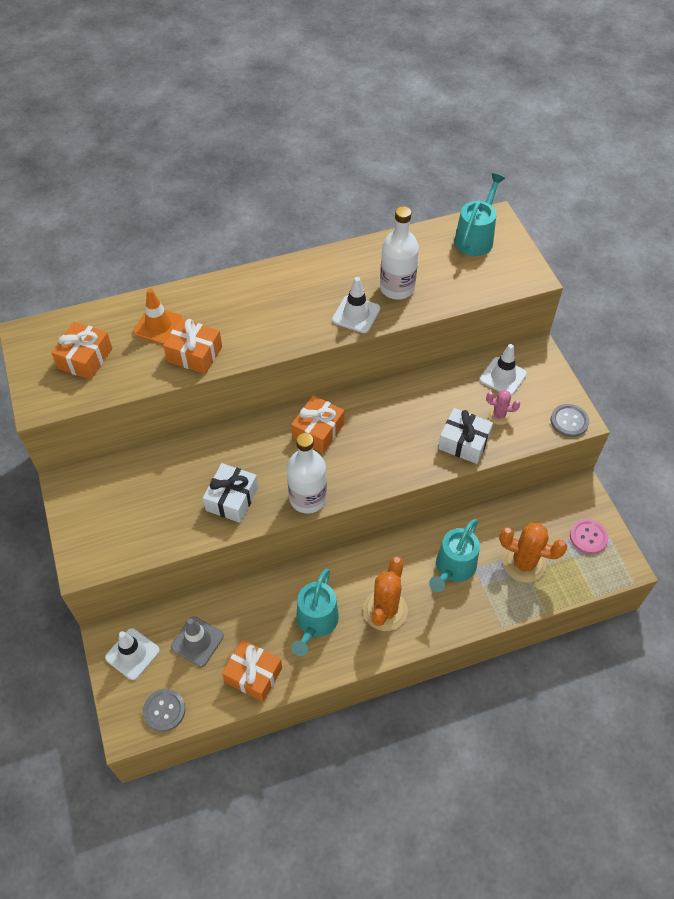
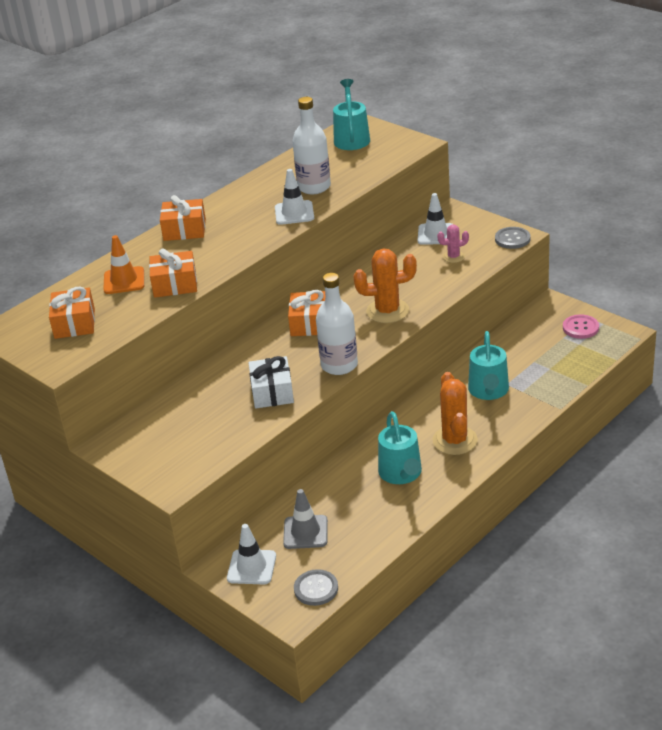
camera: 25 degrees left, 20 degrees down
orange gift [222,640,282,702] -> orange gift moved to [160,195,206,241]
white gift [438,408,493,464] -> none
orange cactus [499,523,568,583] -> orange cactus moved to [353,248,417,323]

